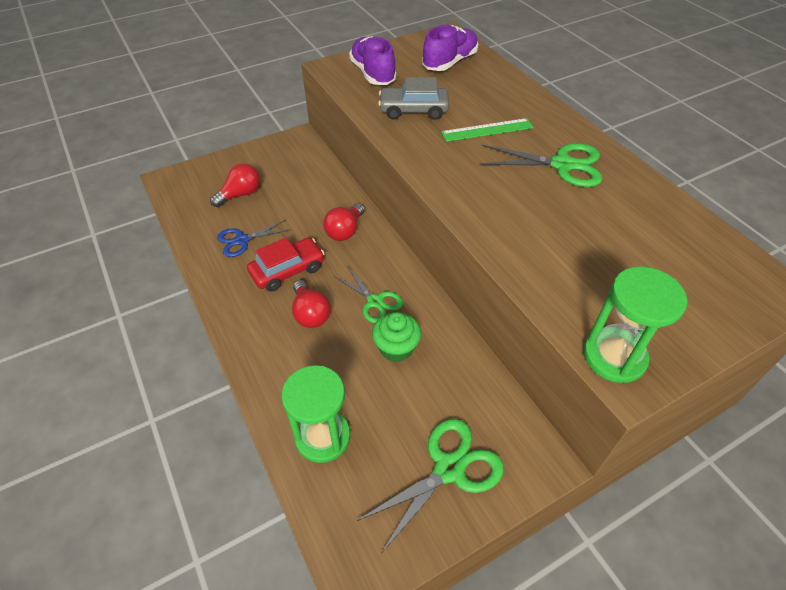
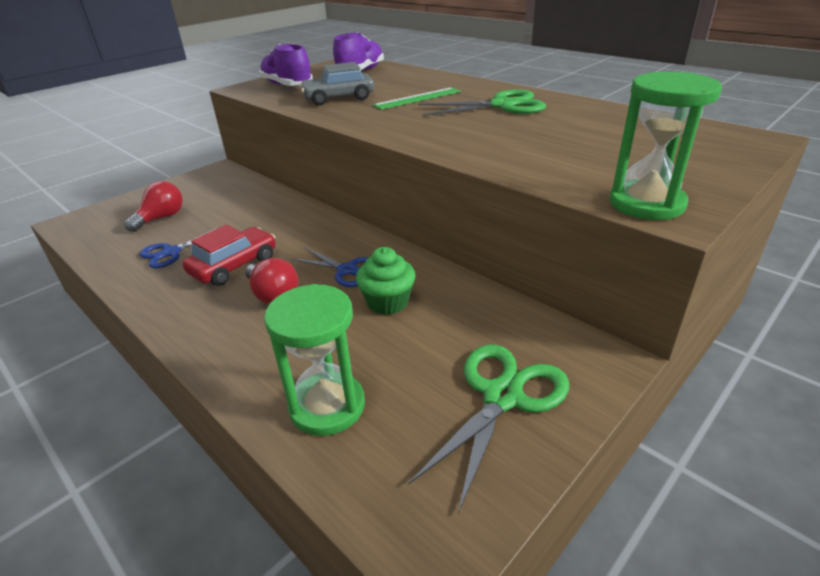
camera: 15 degrees left, 15 degrees down
red light bulb [323,203,365,241] -> none
green scissors [334,267,403,323] -> blue scissors [292,248,369,287]

